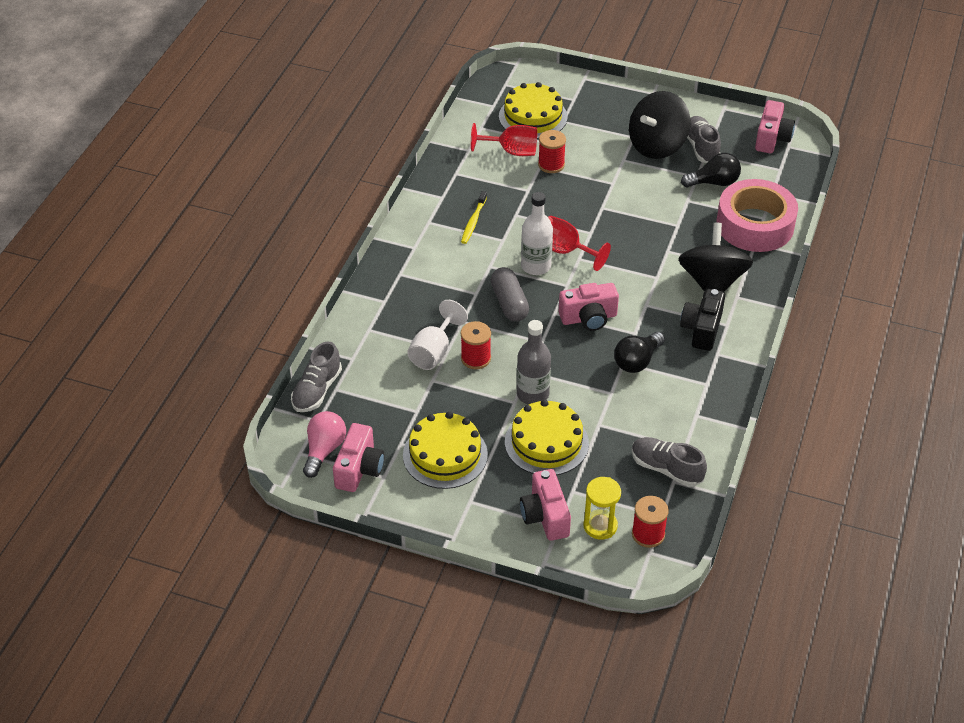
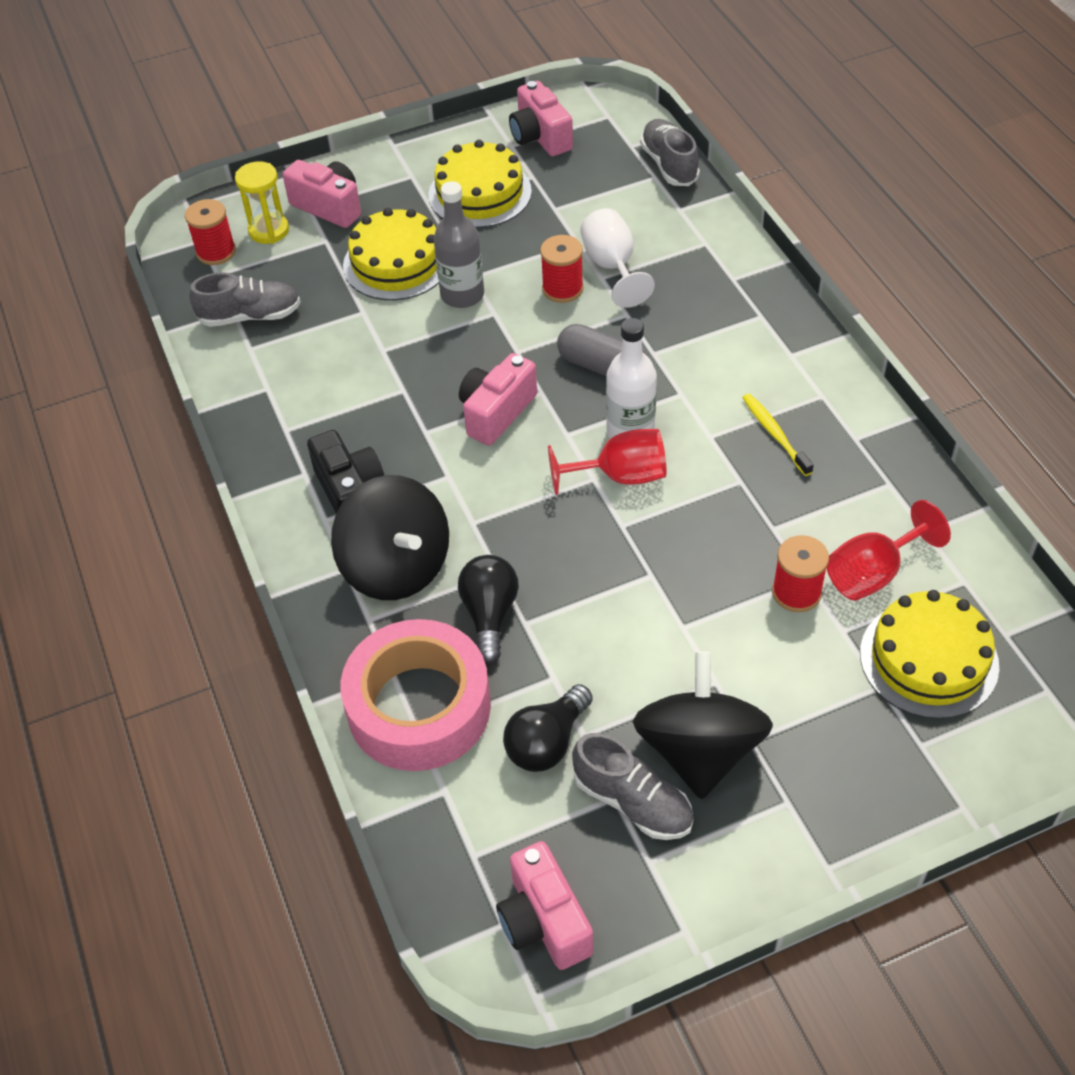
camera: 140 degrees right, 5 degrees up
pink light bulb [303,411,346,478] -> none
black light bulb [614,332,665,373] -> black light bulb moved to [458,555,519,664]

